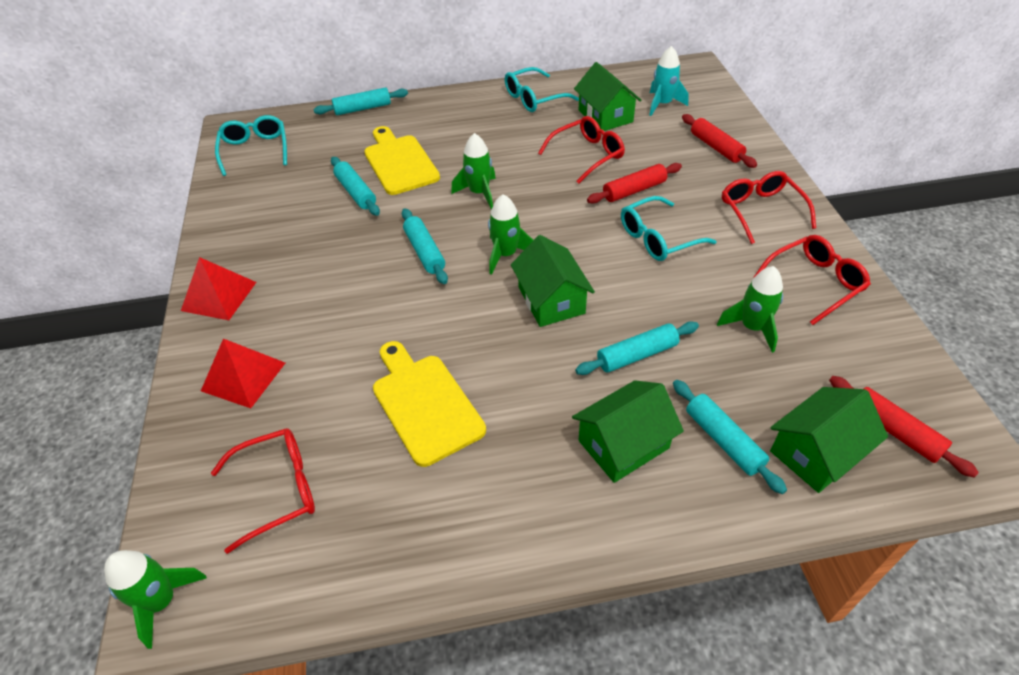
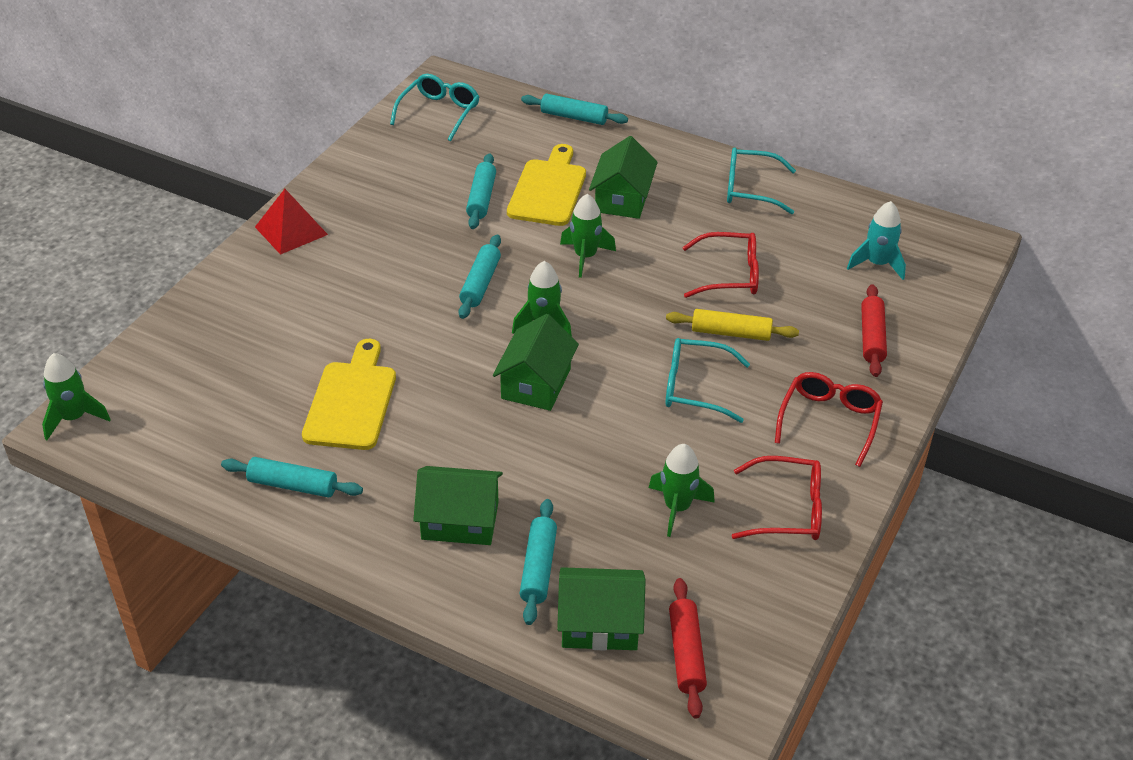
camera: 35 degrees right, 5 degrees down
red pyramid [201,338,285,408] -> none
red glasses [211,428,315,554] -> none
green house [574,62,642,131] -> green house moved to [589,136,658,219]
turquoise rolling pin [575,321,699,375] -> turquoise rolling pin moved to [221,457,363,498]
red rolling pin [587,163,682,204] -> yellow rolling pin [666,309,799,341]

